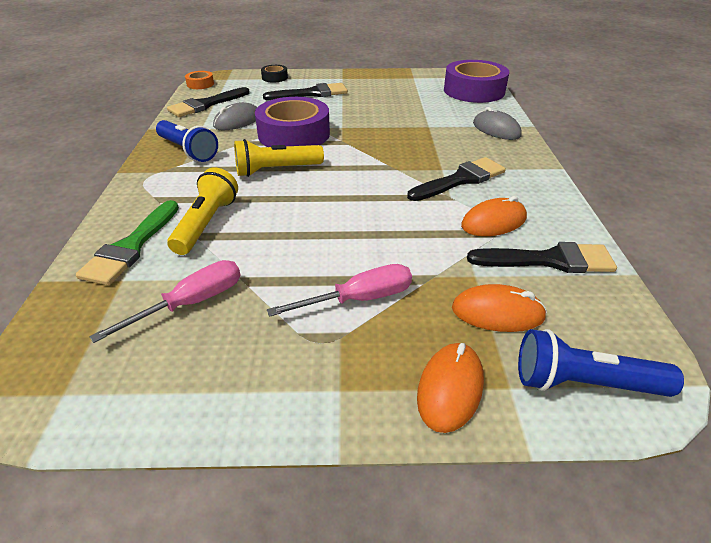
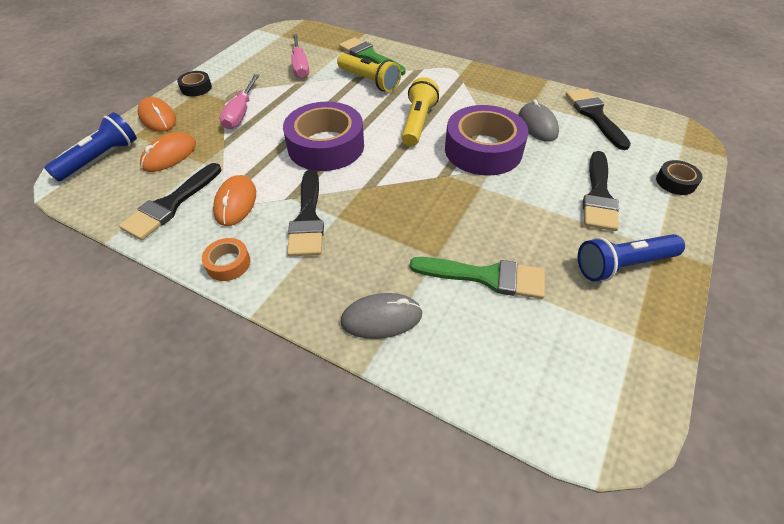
camera: 120 degrees right, 10 degrees up
blue flashlight [156,120,218,162] -> blue flashlight moved to [578,234,685,282]
orange tape [185,71,214,89] -> orange tape moved to [202,238,250,281]
purple tape [444,60,509,103] -> purple tape moved to [283,102,364,171]
none -> black tape [177,71,212,96]
none -> green brush [410,257,545,299]

